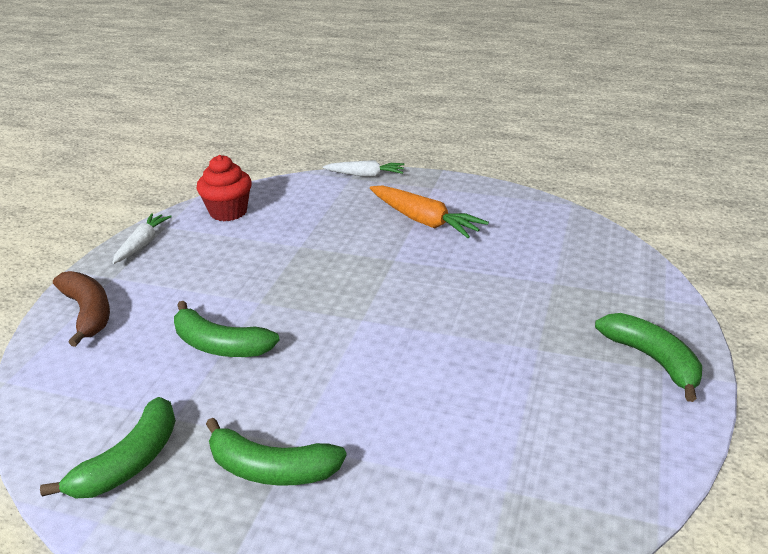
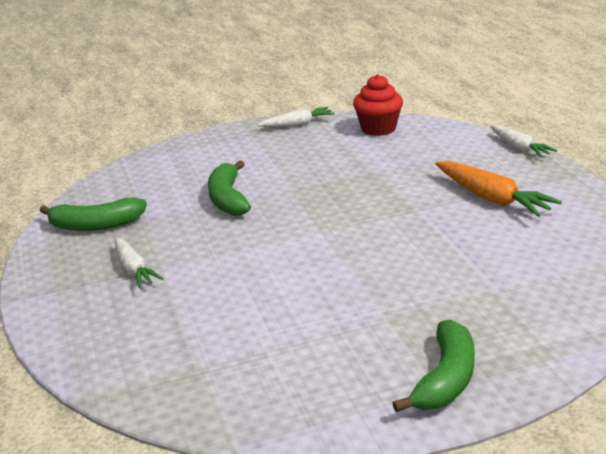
camera: 55 degrees right, 5 degrees down
brown banana [53,271,110,347] -> none
green banana [206,418,346,486] -> white carrot [115,237,164,288]
orange carrot [370,185,489,238] -> orange carrot turned 45 degrees counterclockwise [436,161,562,217]

